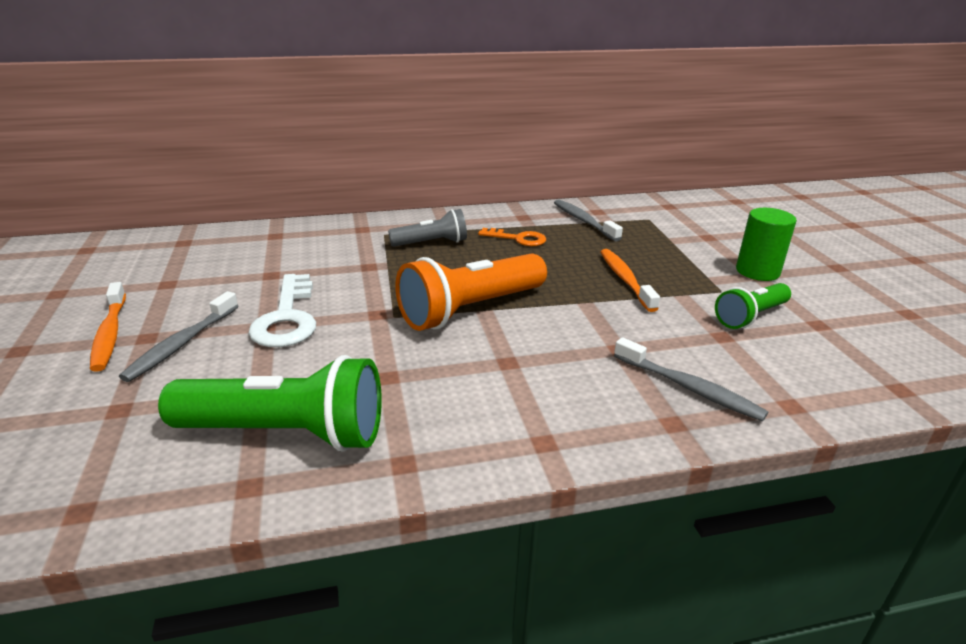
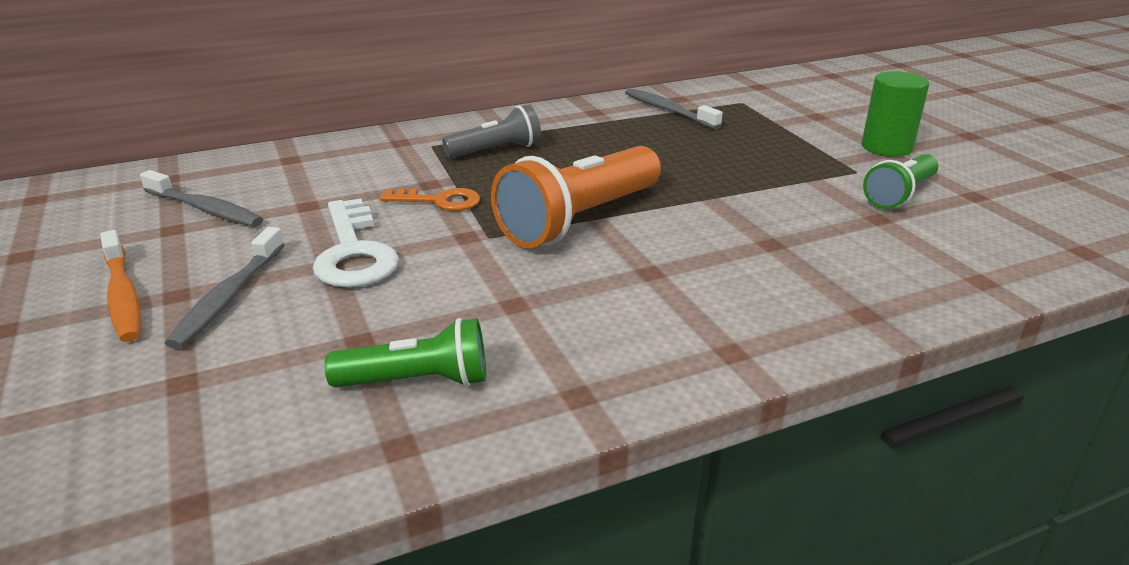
camera: 10 degrees left, 0 degrees up
green flashlight [158,355,382,452] -> green flashlight [325,318,486,388], size x0.59
orange key [478,228,546,246] -> orange key moved to [380,188,480,211]
orange toothbrush [600,249,660,312] -> none
grey toothbrush [614,337,768,422] -> grey toothbrush moved to [140,170,263,227]

